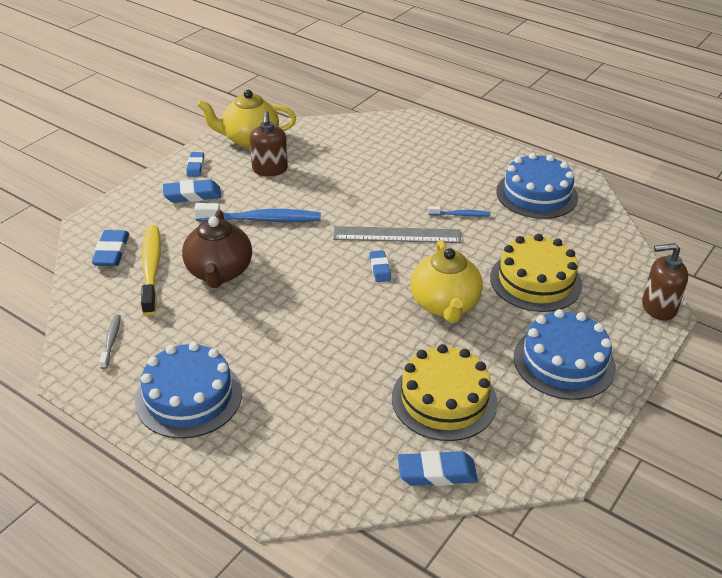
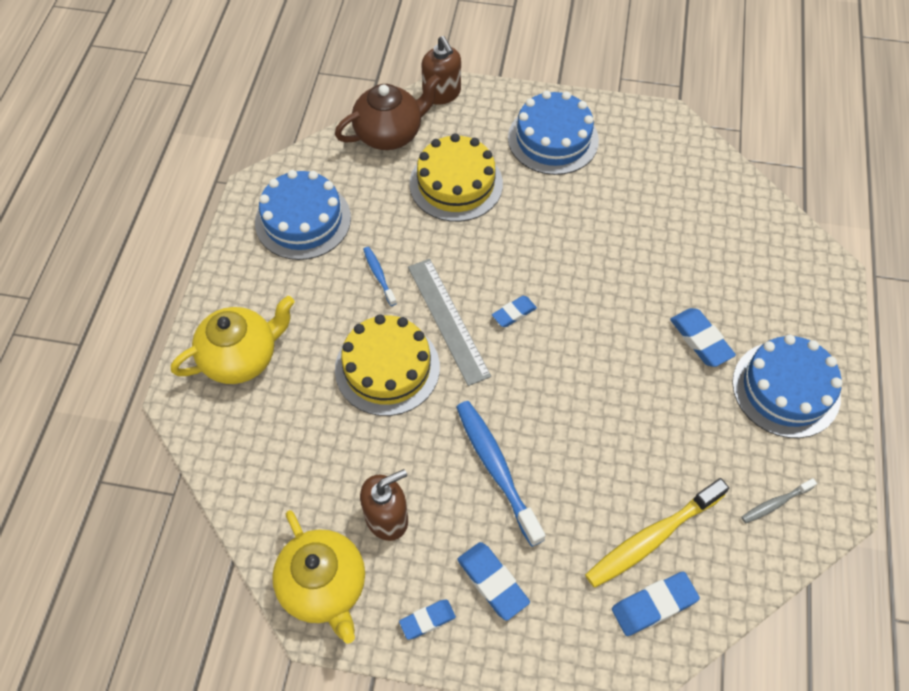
camera: 115 degrees left, 20 degrees up
brown teapot [182,210,252,288] -> brown teapot moved to [335,74,441,150]
yellow cake [392,344,497,441] -> yellow cake moved to [335,314,440,416]
blue eraser [398,451,478,486] -> blue eraser moved to [670,308,736,367]
yellow teapot [411,240,483,323] -> yellow teapot moved to [171,296,295,384]

